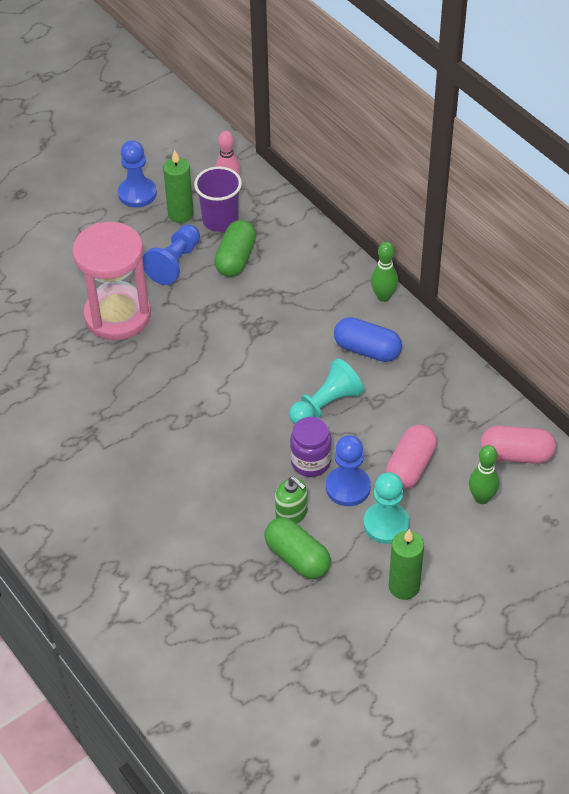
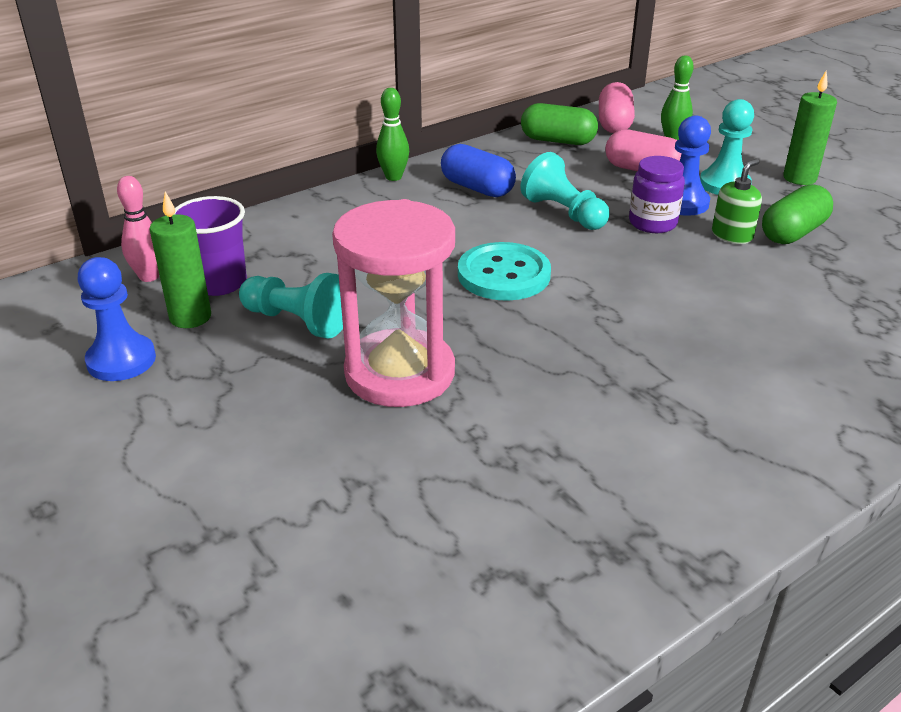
camera: 90 degrees left, 15 degrees down
blue pawn [142,225,200,285] -> turquoise pawn [239,273,343,339]
green capsule [214,220,256,277] -> green capsule moved to [521,103,598,145]
blue capsule [334,317,402,362] -> blue capsule turned 75 degrees counterclockwise [441,144,516,197]
none -> turquoise button [458,242,551,301]

